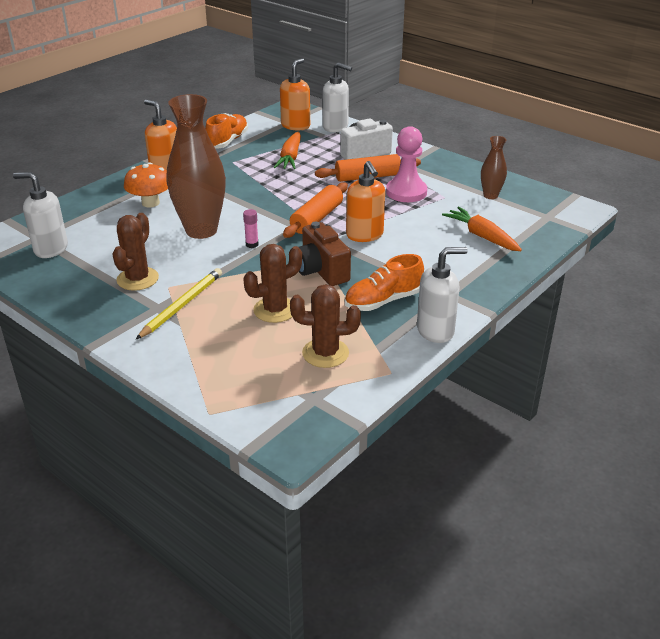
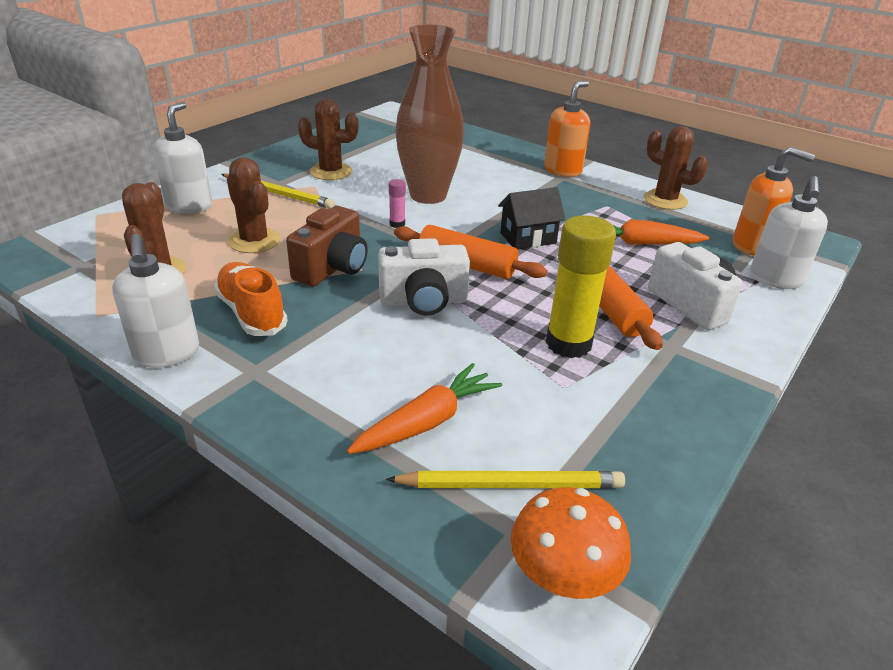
camera: 85 degrees right, 0 degrees up
white soap dispenser [13,172,68,258] -> white soap dispenser moved to [153,102,212,213]
orange mushroom [124,163,168,208] -> orange mushroom moved to [511,487,631,599]
orange shoe [205,113,248,149] -> brown cactus [644,126,708,210]
brown camera [299,222,351,286] -> brown camera turned 150 degrees clockwise [286,206,368,287]
orange soap dispenser [346,161,385,242] -> white camera [378,238,470,316]
pink pawn [386,126,427,202] -> yellow glue stick [546,215,616,358]
brown vase [481,136,507,199] -> none
none -> yellow pencil [386,471,625,488]
none -> black house [498,187,565,249]

